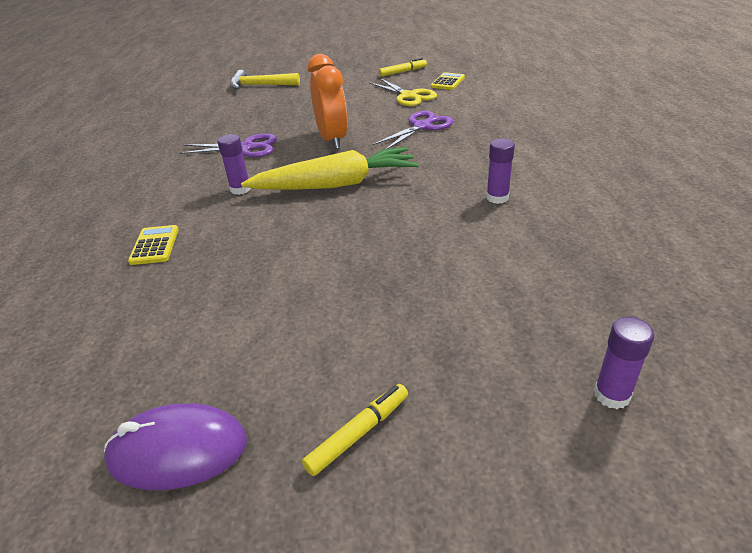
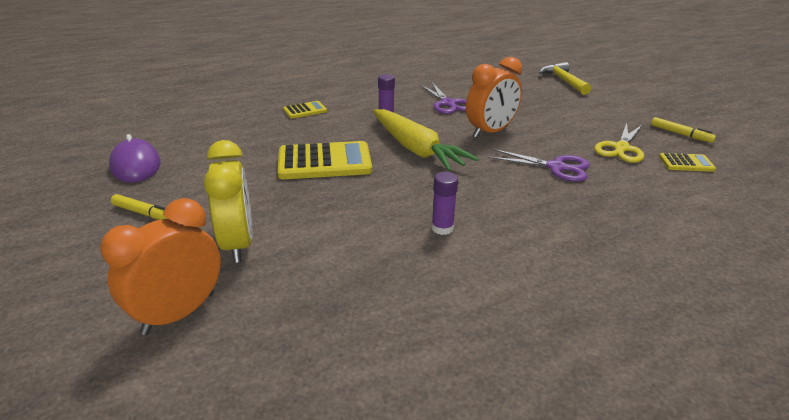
camera: 65 degrees right, 5 degrees down
purple glue stick [594,317,654,409] -> orange clock [100,198,221,335]
none -> yellow clock [204,140,253,263]
none -> yellow calculator [277,141,372,179]

